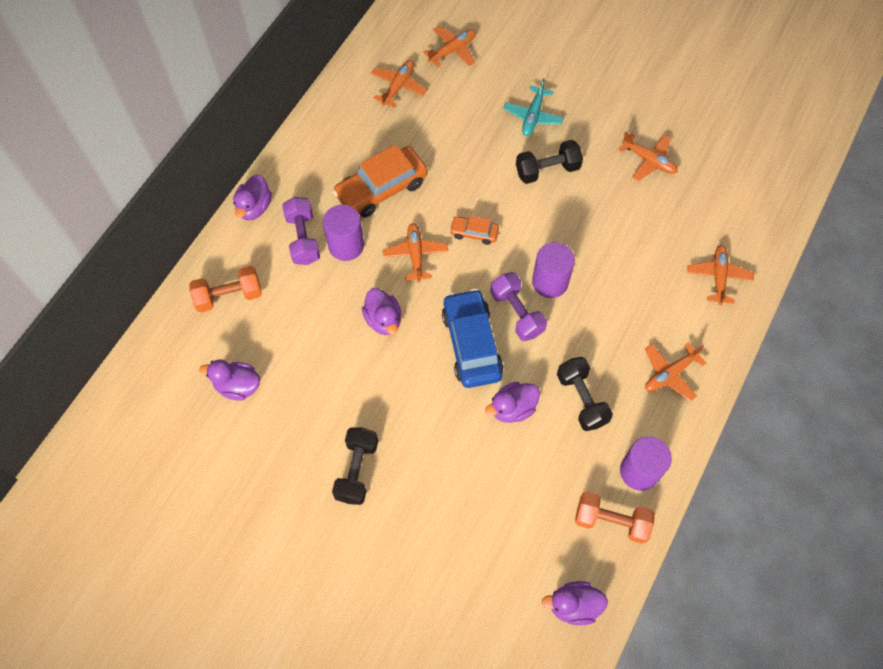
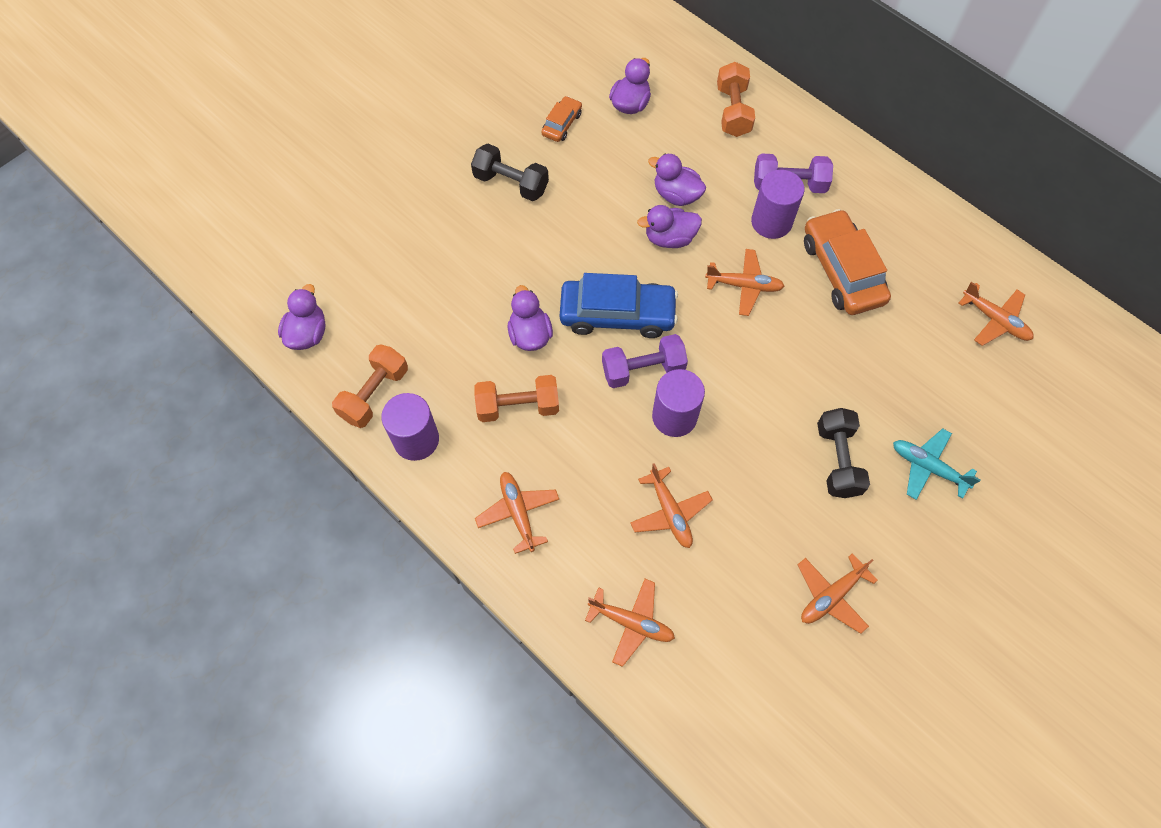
camera: 105 degrees right, 0 degrees up
purple duck [233,175,272,220] -> purple duck moved to [648,154,706,206]
orange plane [423,26,476,67] -> orange plane moved to [630,463,713,548]
orange car [449,216,499,245] -> orange car moved to [541,96,582,142]
black dumbbell [557,357,613,431] -> orange dumbbell [474,375,559,422]

